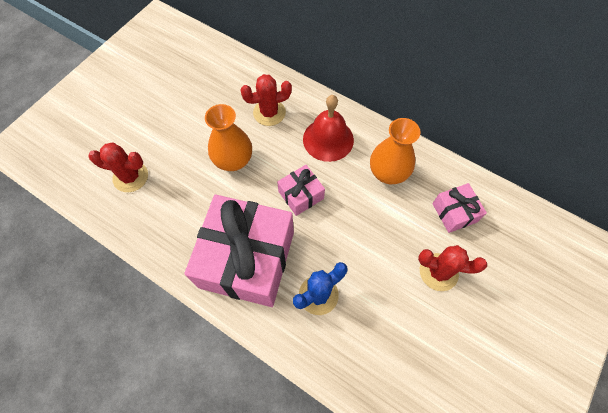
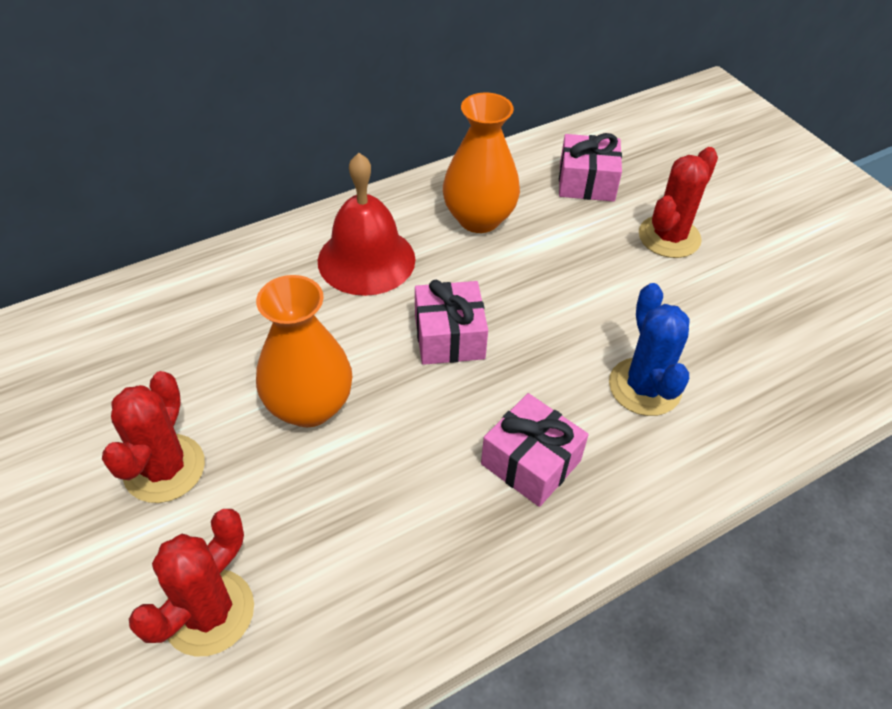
camera: 65 degrees left, 15 degrees down
pink gift [184,195,294,307] -> pink gift [481,393,589,507], size x0.46
red cactus [240,74,292,126] -> red cactus moved to [102,371,205,503]

